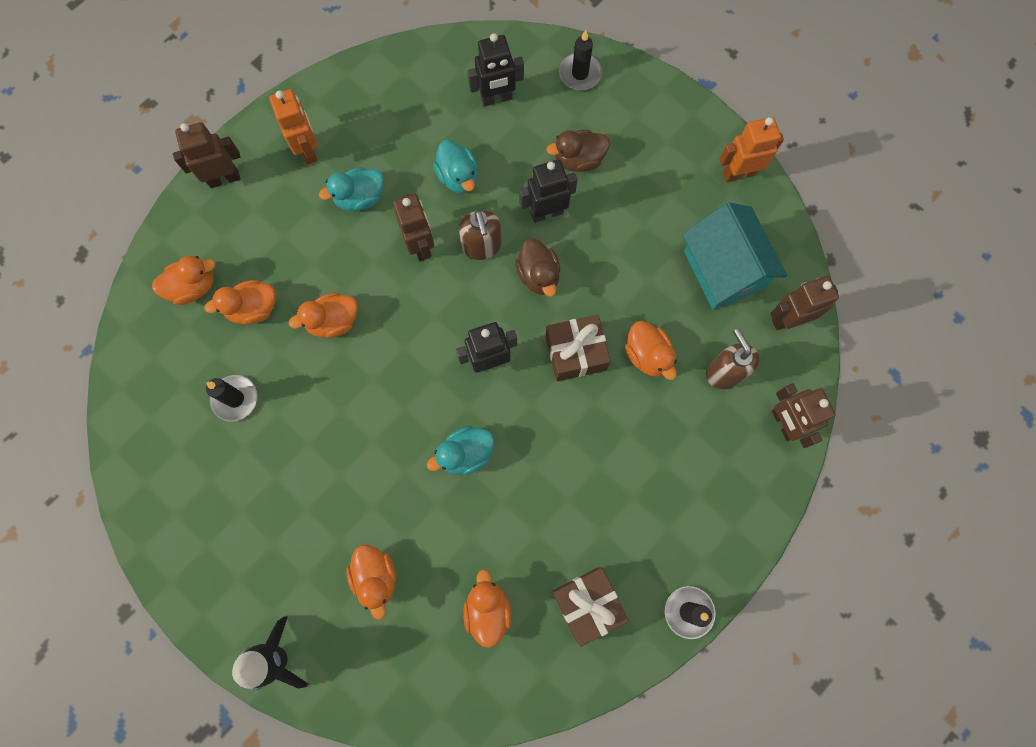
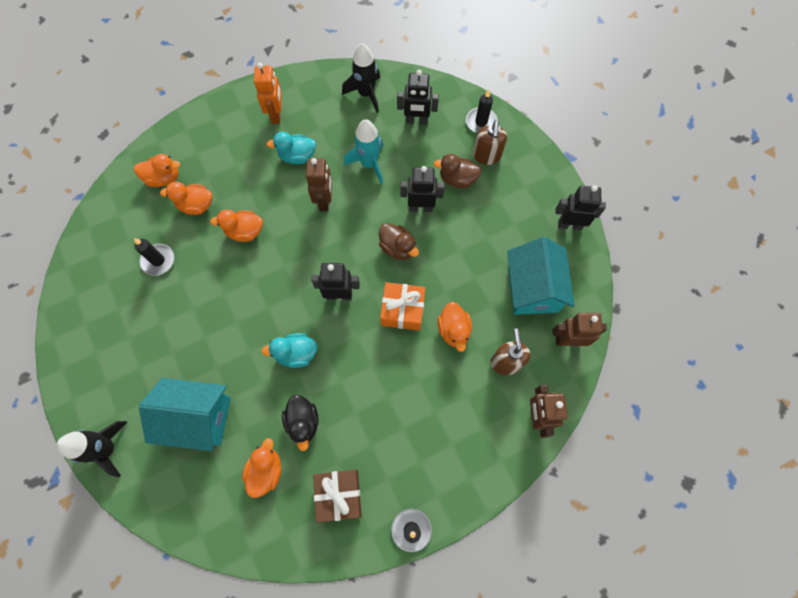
camera: 20 degrees right, 5 degrees down
brown robot [173,122,241,188] -> none
orange duck [346,545,396,620] -> turquoise house [139,378,231,451]
turquoise duck [433,140,478,194] -> turquoise rocket [344,119,383,184]
brown soap dispenser [459,210,502,260] -> brown soap dispenser moved to [473,120,507,165]
brown duck [515,238,560,297] -> brown duck turned 45 degrees counterclockwise [379,223,419,260]
brown gift [545,315,611,381] -> orange gift [380,282,425,331]
orange robot [719,117,784,182] -> black robot [555,185,606,230]
none -> black duck [282,395,319,451]
none -> black rocket [342,43,380,113]

